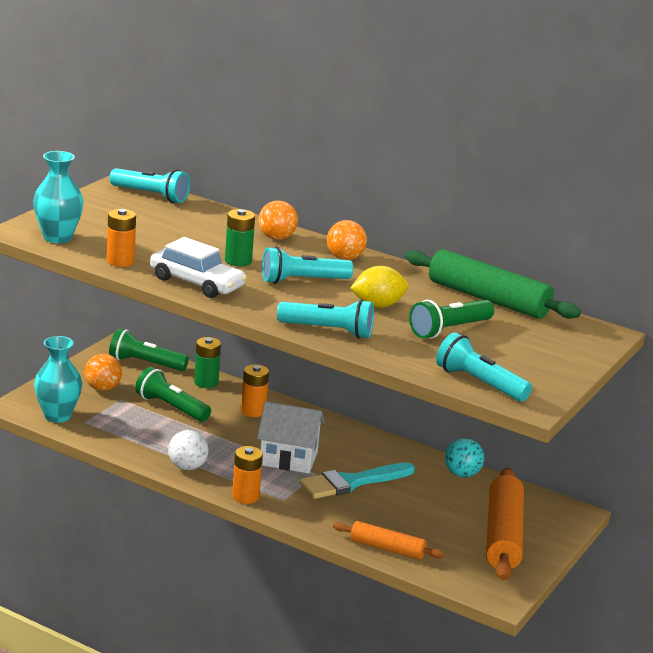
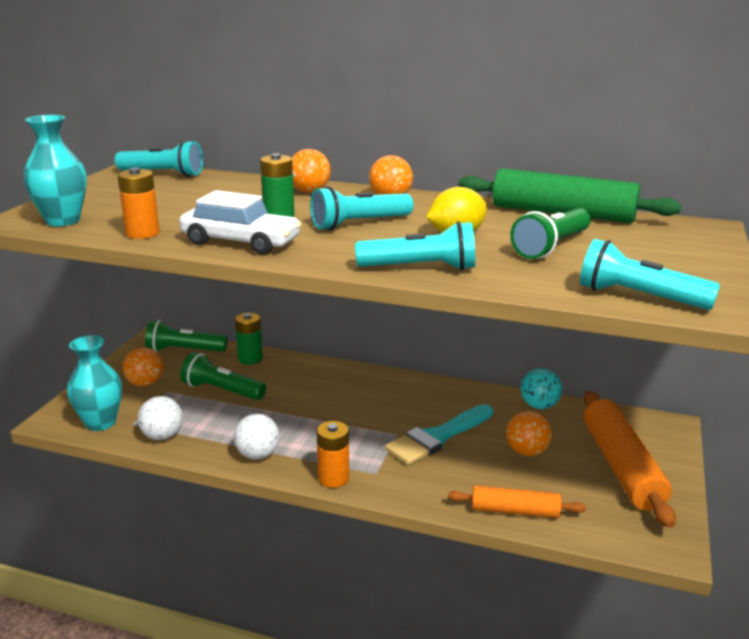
camera: 10 degrees left, 0 degrees up
orange battery [241,364,269,417] -> none
white house [257,401,325,474] -> none
none -> white ball [137,396,183,440]
none -> orange ball [506,411,552,456]

